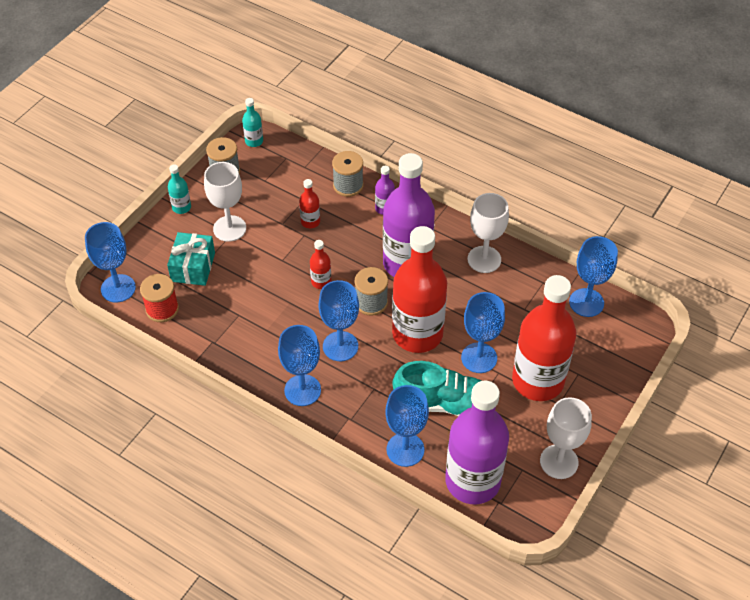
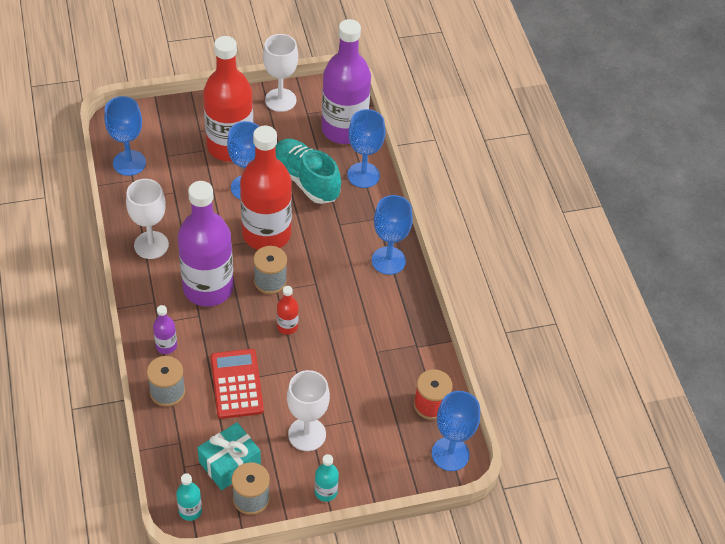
camera: 140 degrees left, 0 degrees up
turquoise gift [167,232,215,286] -> turquoise gift moved to [197,422,261,490]
red bottle [299,179,320,228] -> red calculator [211,349,264,419]
blue goblet [318,280,359,361] -> none

